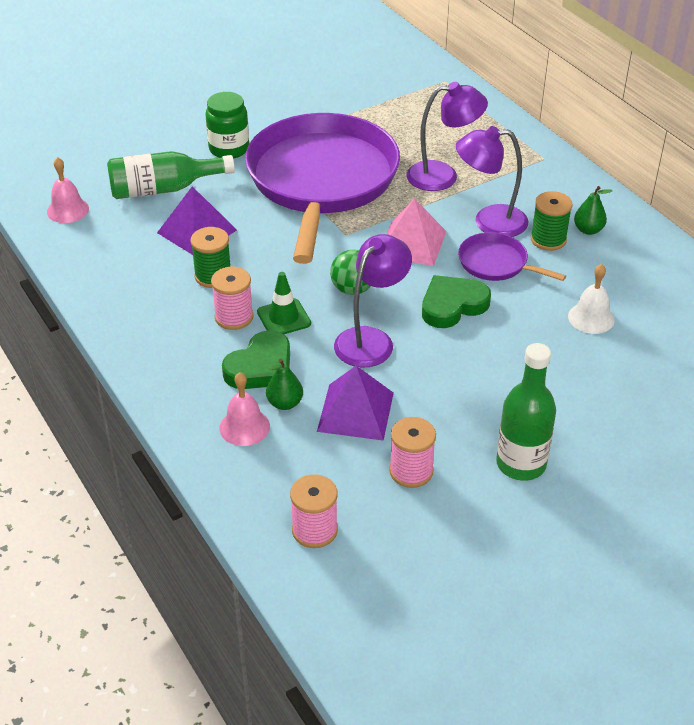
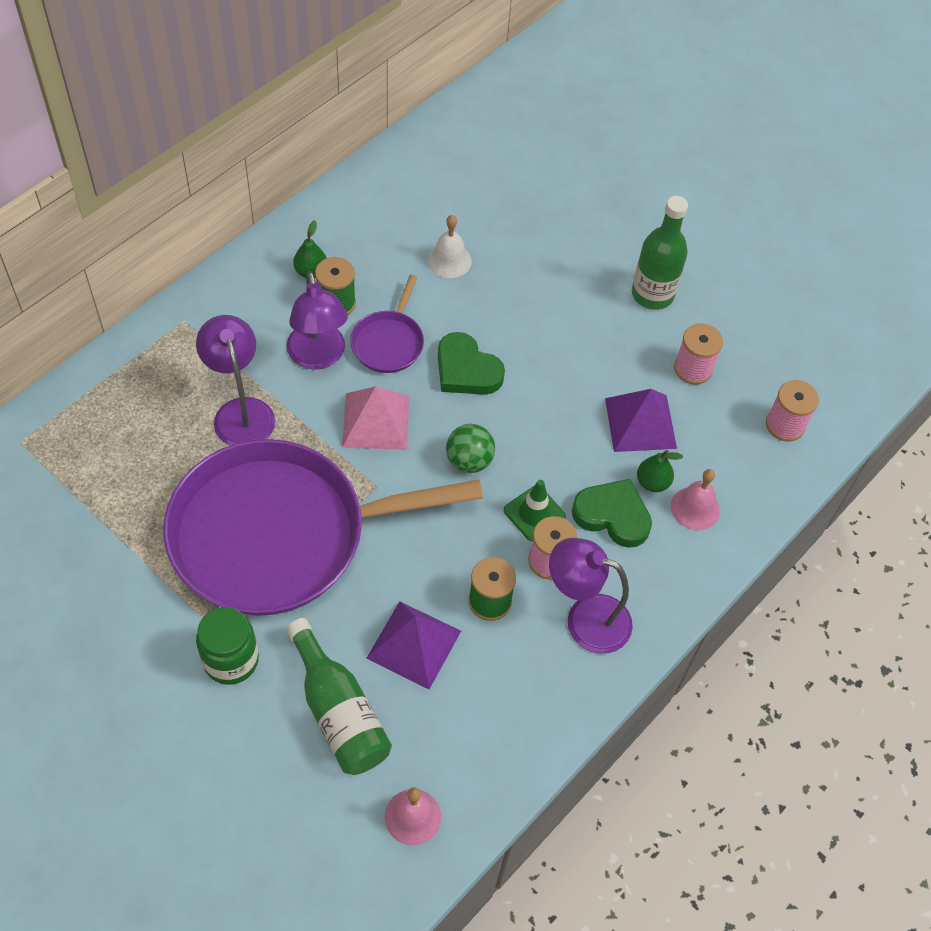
camera: 110 degrees left, 15 degrees up
purple lamp [334,234,412,367] -> purple lamp moved to [549,538,633,654]

